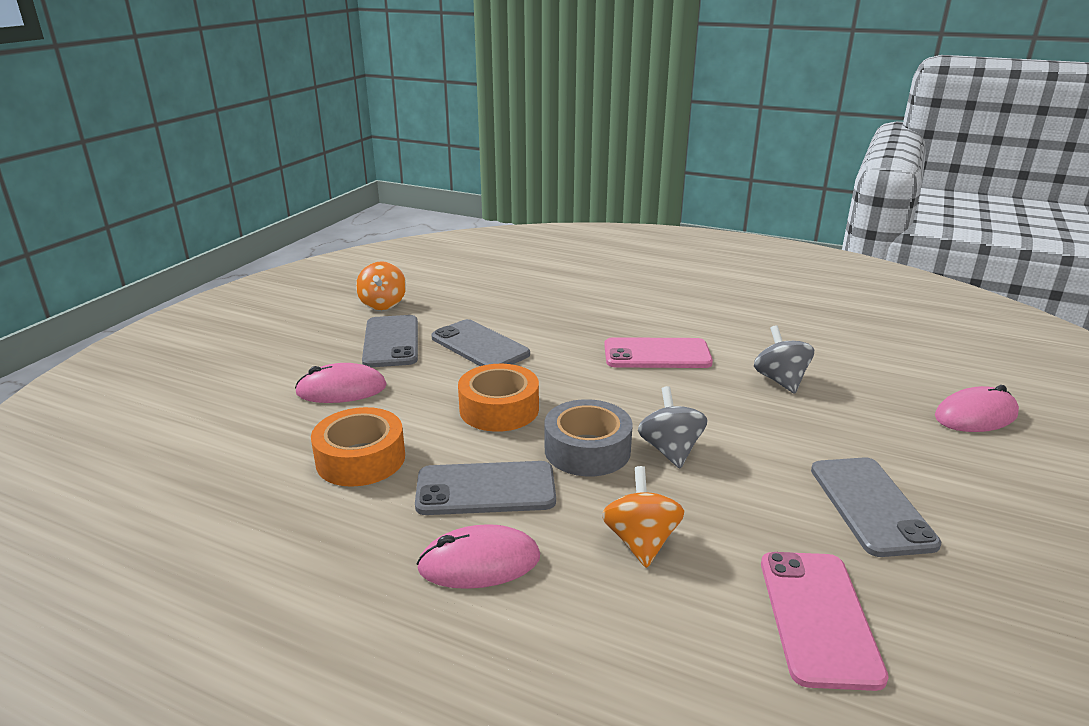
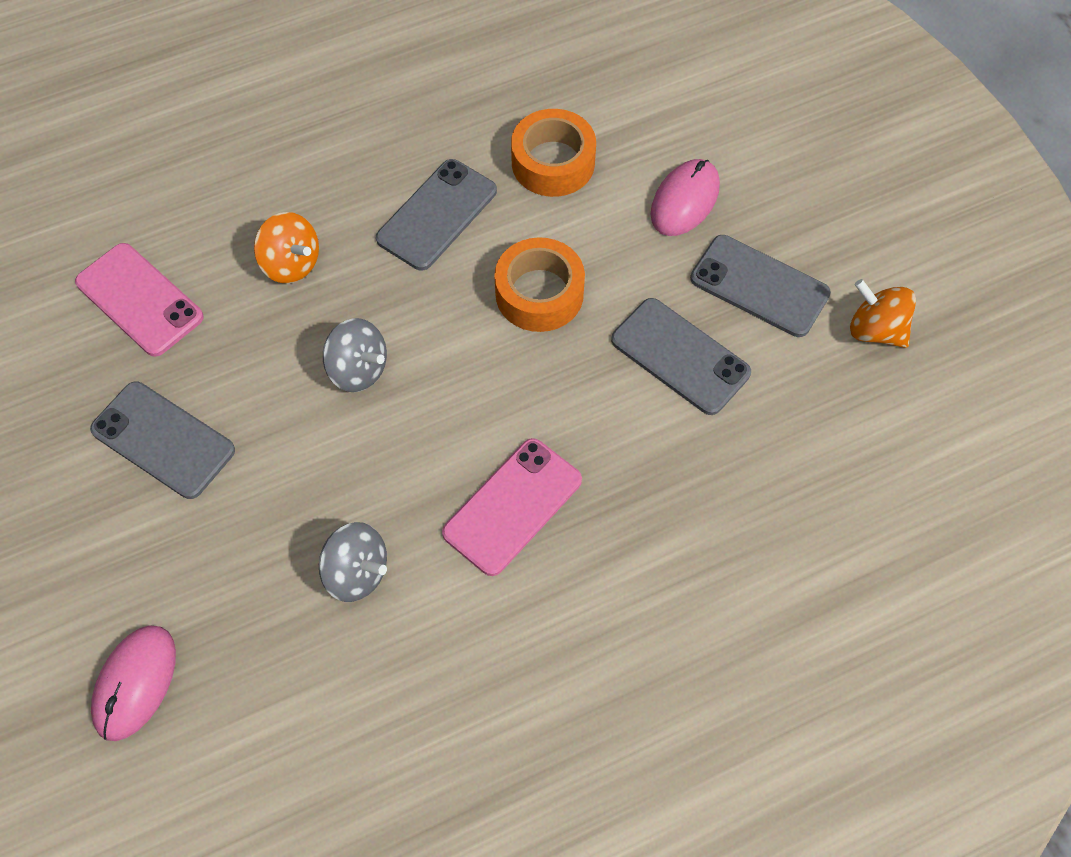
camera: 130 degrees right, 35 degrees up
pink mouse [417,524,540,589] -> none
grey phone [431,319,530,366] -> grey phone turned 45 degrees clockwise [611,298,751,415]
grey tape [545,399,633,476] -> none

